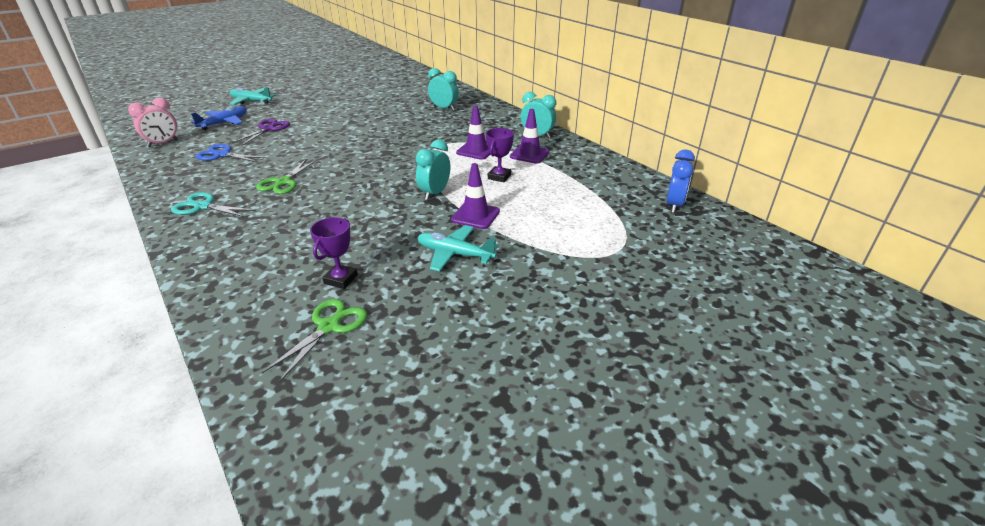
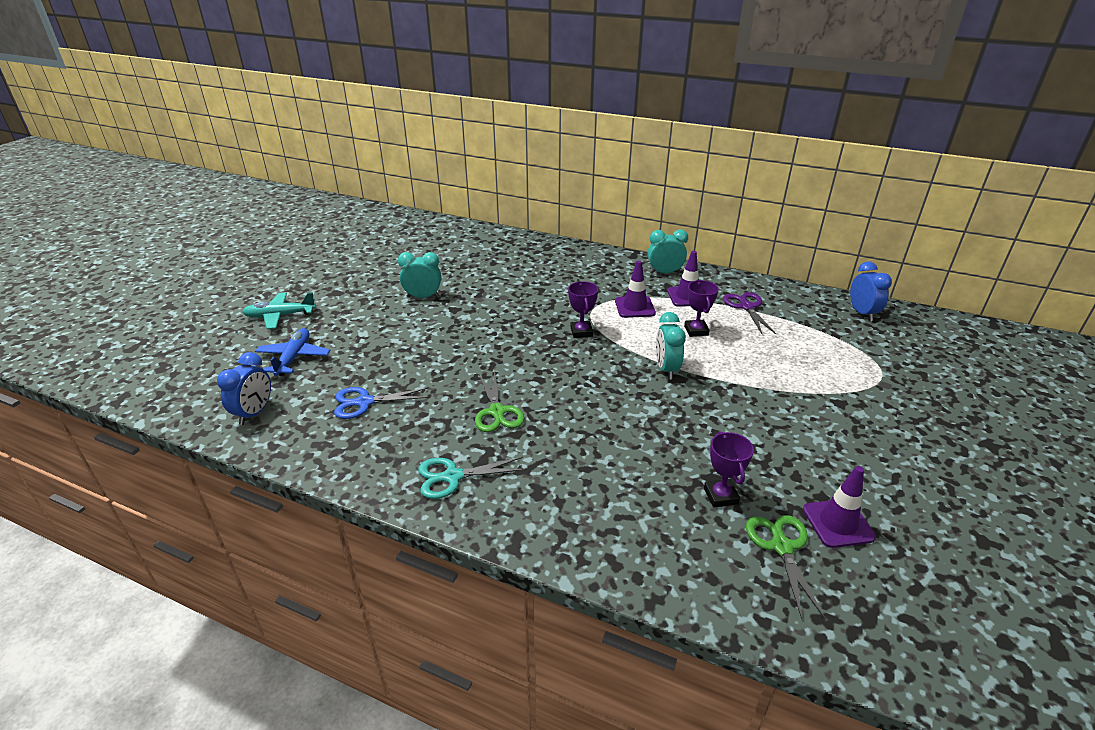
camera: 30 degrees left, 0 degrees up
pink clock [128,97,178,147] -> blue clock [217,352,271,425]
purple scissors [232,119,290,146] -> purple scissors moved to [723,292,776,334]
turquoise plane [417,225,499,272] -> none
turquoise clock [428,68,459,111] -> turquoise clock moved to [398,252,441,298]
purple traffic cone [451,163,500,229] -> purple traffic cone moved to [803,466,876,548]
none -> purple trophy [568,281,598,338]

